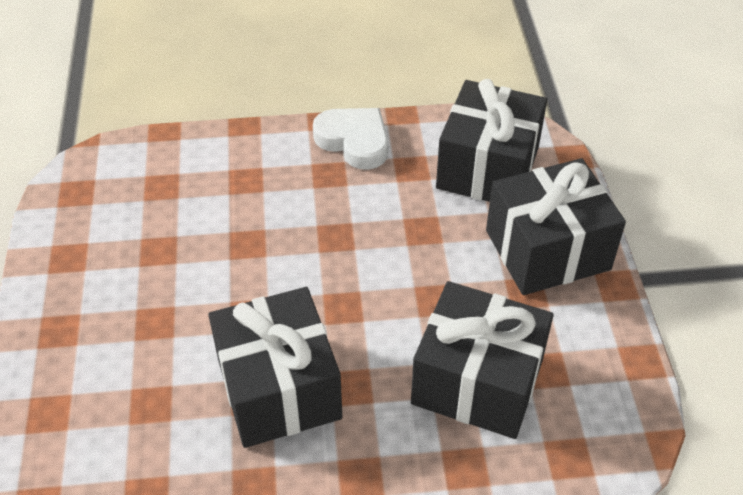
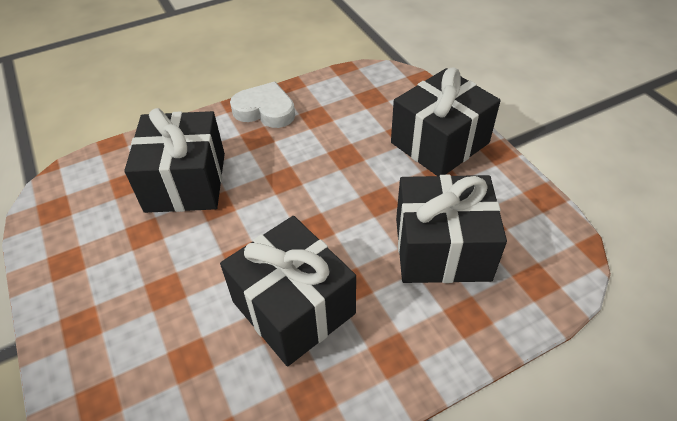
camera: 20 degrees left, 0 degrees up
black gift [436,79,547,202] -> black gift moved to [124,108,225,213]

